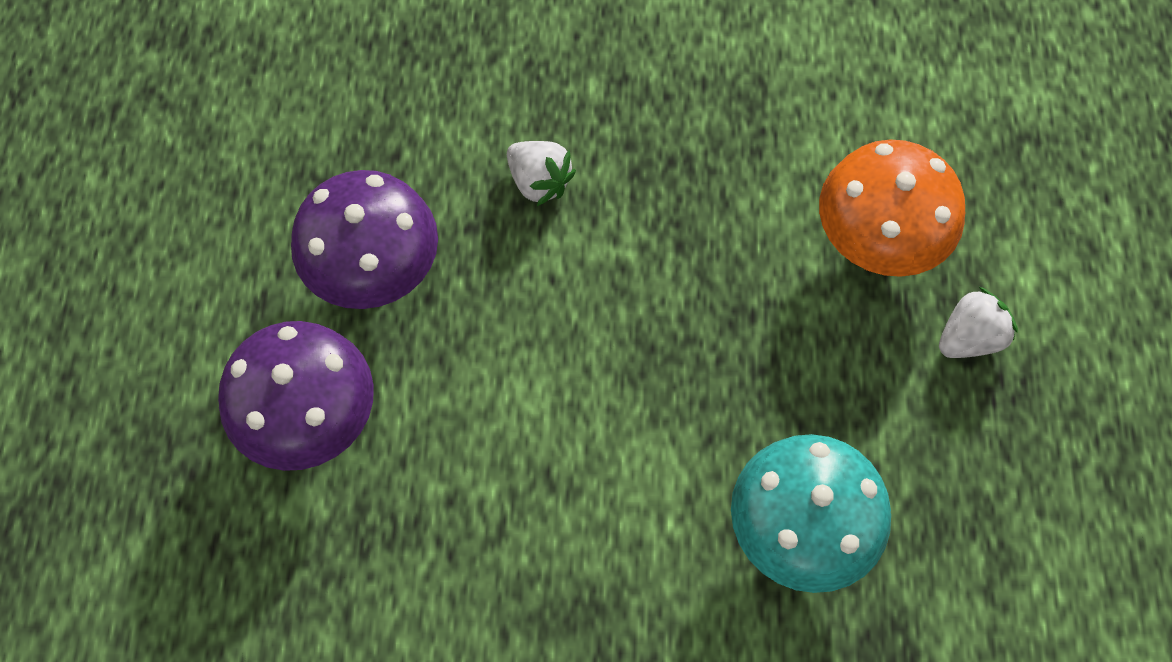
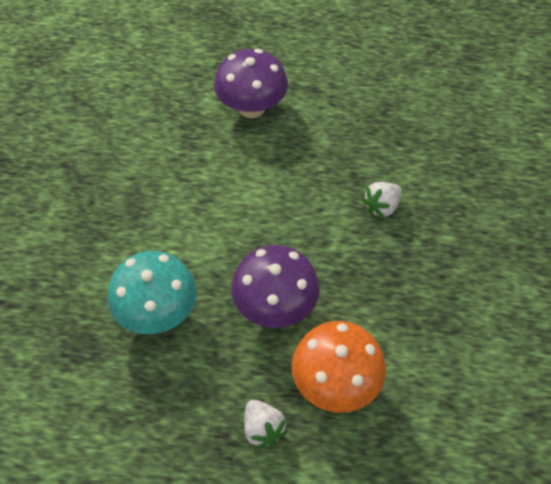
camera: 95 degrees right, 10 degrees down
purple mushroom [291,170,438,309] -> purple mushroom moved to [231,245,320,328]

